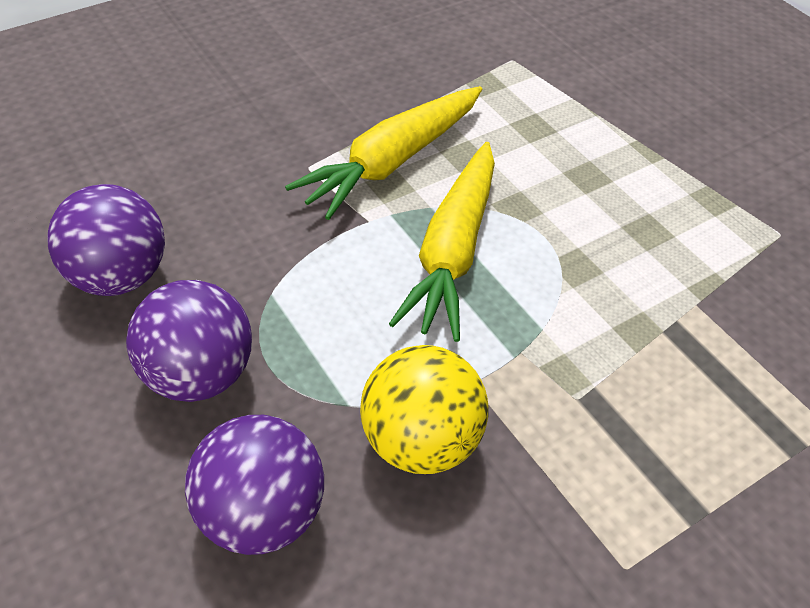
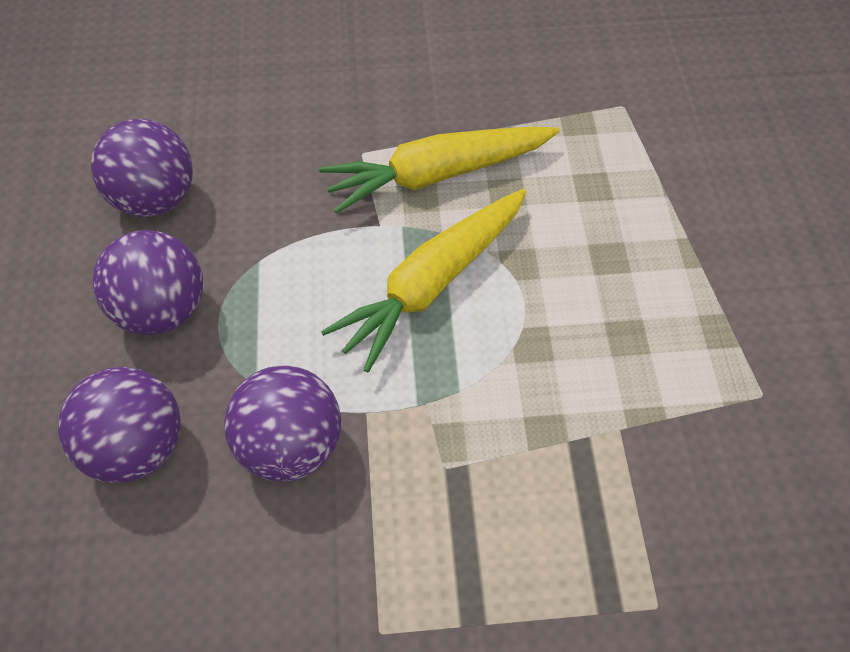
camera: 30 degrees right, 10 degrees up
yellow ball [360,345,489,474] -> purple ball [224,366,341,482]

